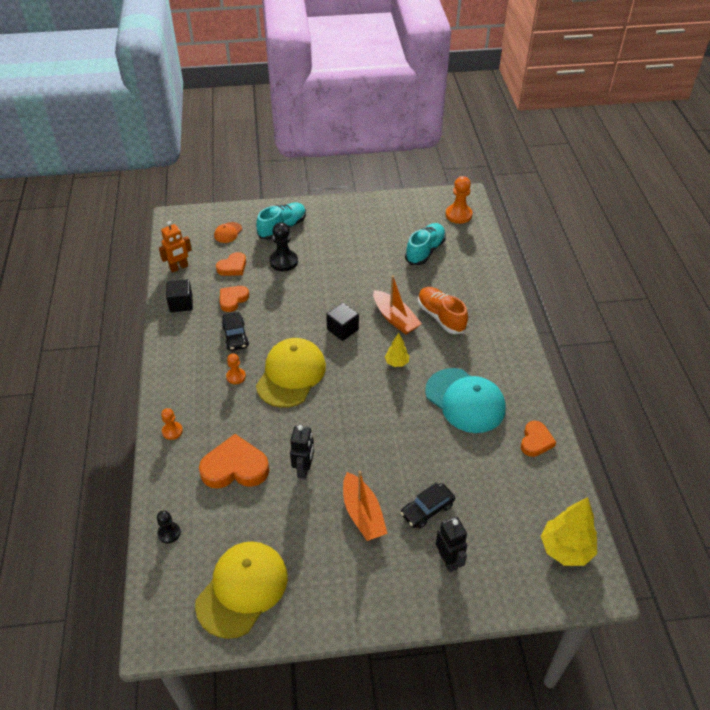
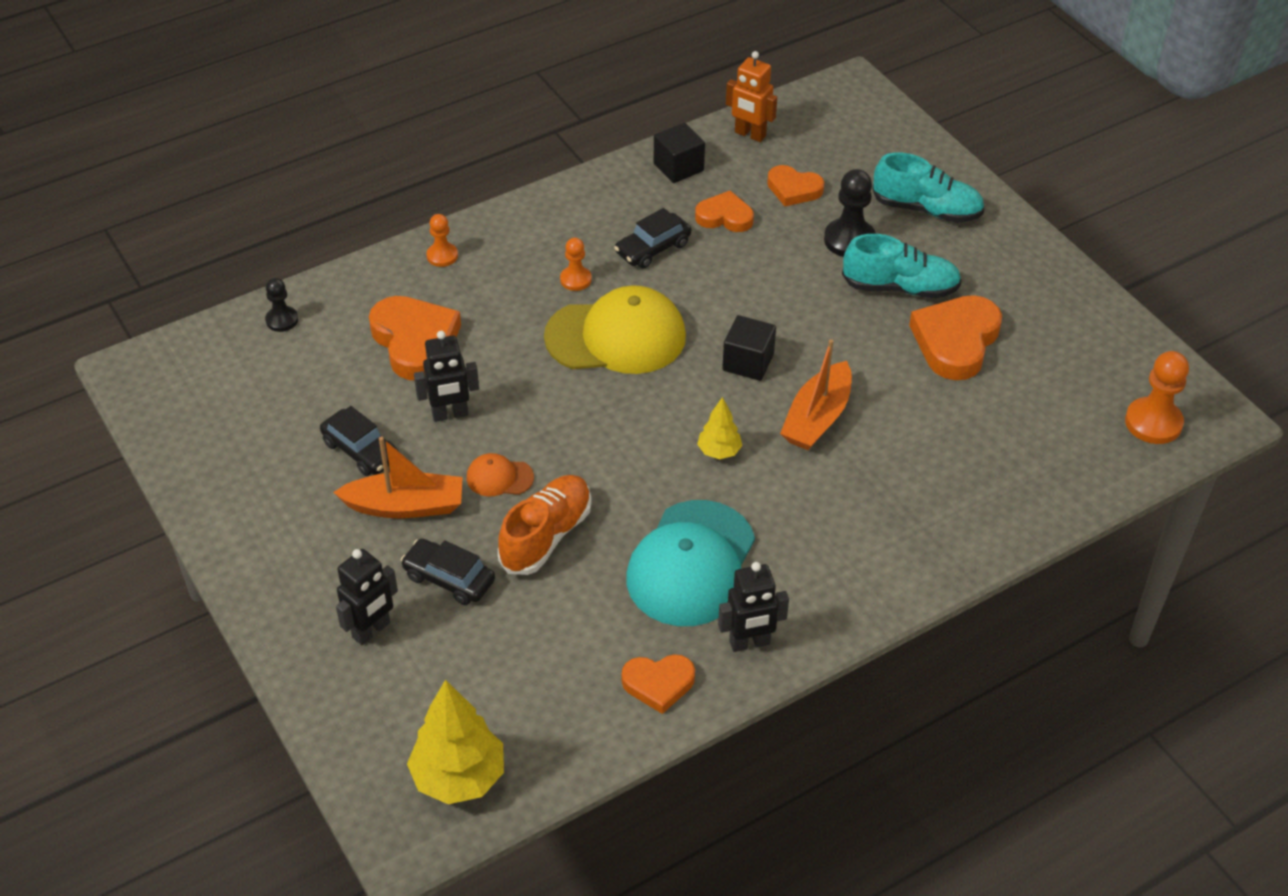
camera: 65 degrees right, 0 degrees up
yellow cap [195,541,288,639] -> none
orange cap [214,222,242,243] -> orange cap moved to [467,453,534,496]
orange boat [343,471,388,541] -> orange boat turned 135 degrees counterclockwise [333,437,463,518]
turquoise shoe [405,223,446,265] -> turquoise shoe moved to [842,234,962,298]
orange shoe [418,287,468,334] -> orange shoe moved to [498,475,592,575]
none -> black car [320,406,398,476]
none -> black robot [718,562,789,652]
none -> orange heart [909,295,1002,380]

